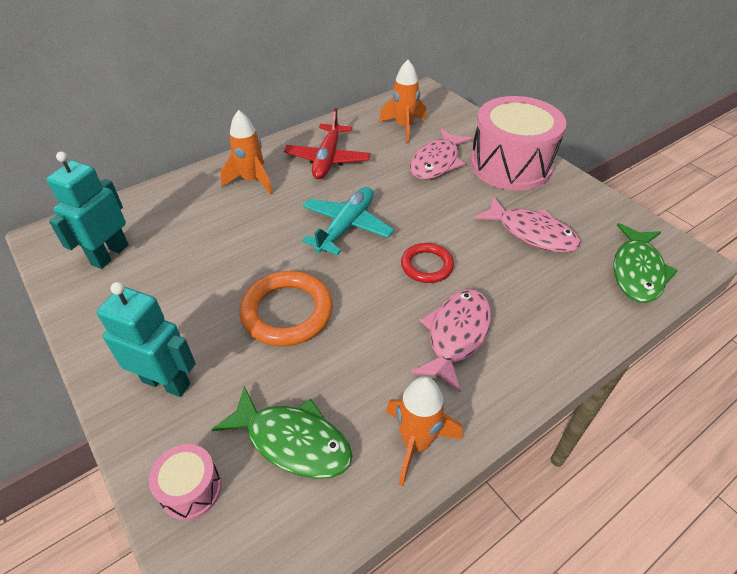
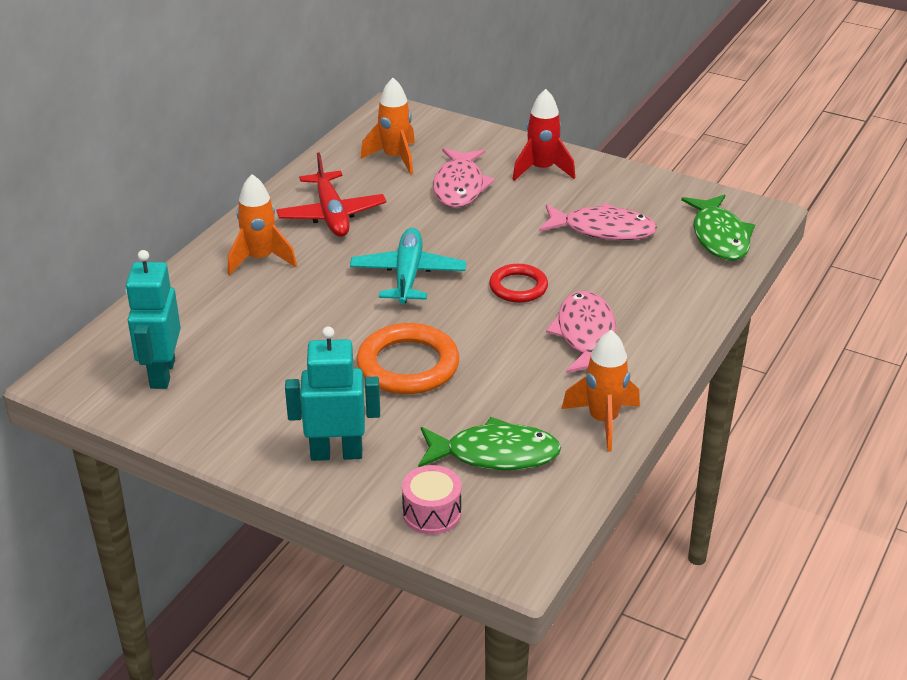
camera: 25 degrees left, 10 degrees down
pink drum [470,96,566,191] -> red rocket [512,89,575,181]

